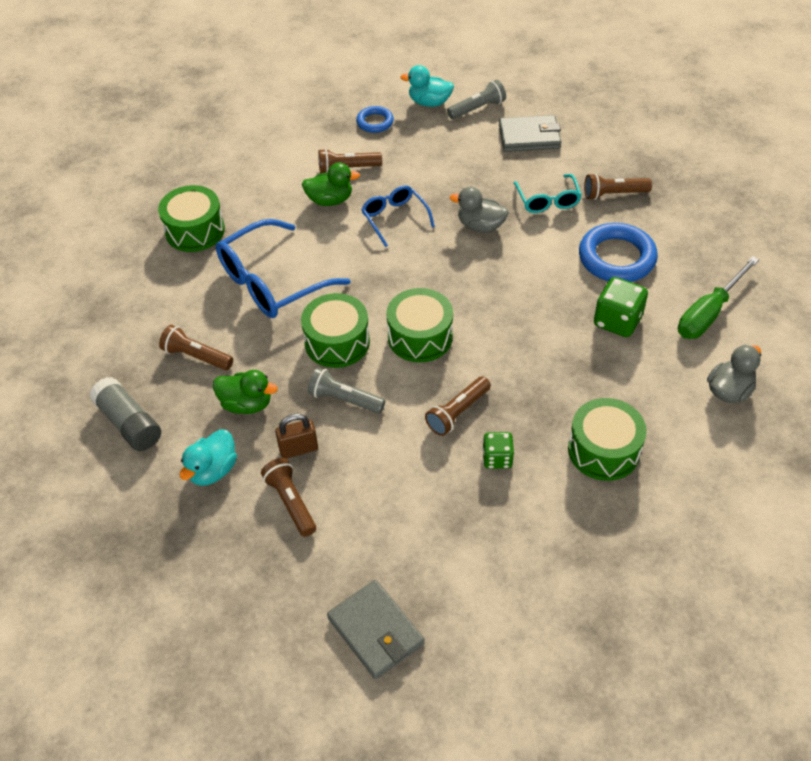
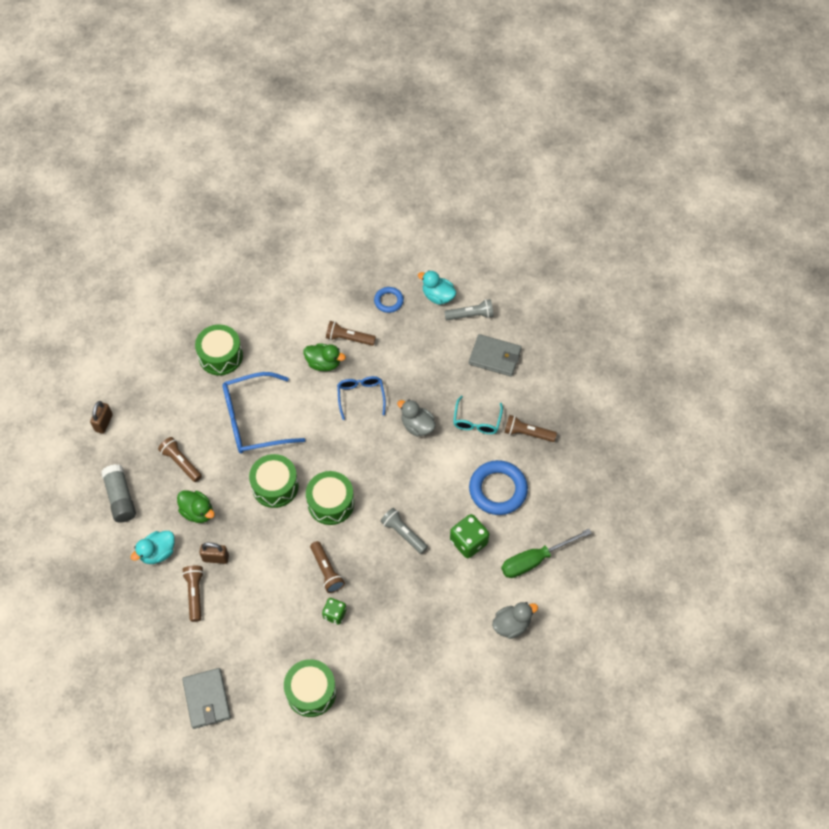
camera: 20 degrees right, 10 degrees up
grey flashlight [308,367,385,414] -> grey flashlight moved to [380,508,428,554]
brown flashlight [425,376,491,436] -> brown flashlight turned 90 degrees counterclockwise [310,541,345,593]
green drum [568,398,646,481] -> green drum moved to [284,659,336,717]
none -> brown padlock [90,401,113,434]

